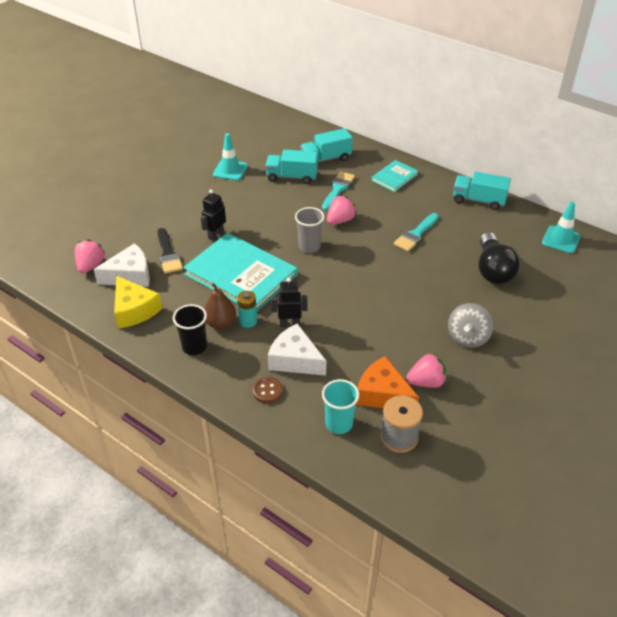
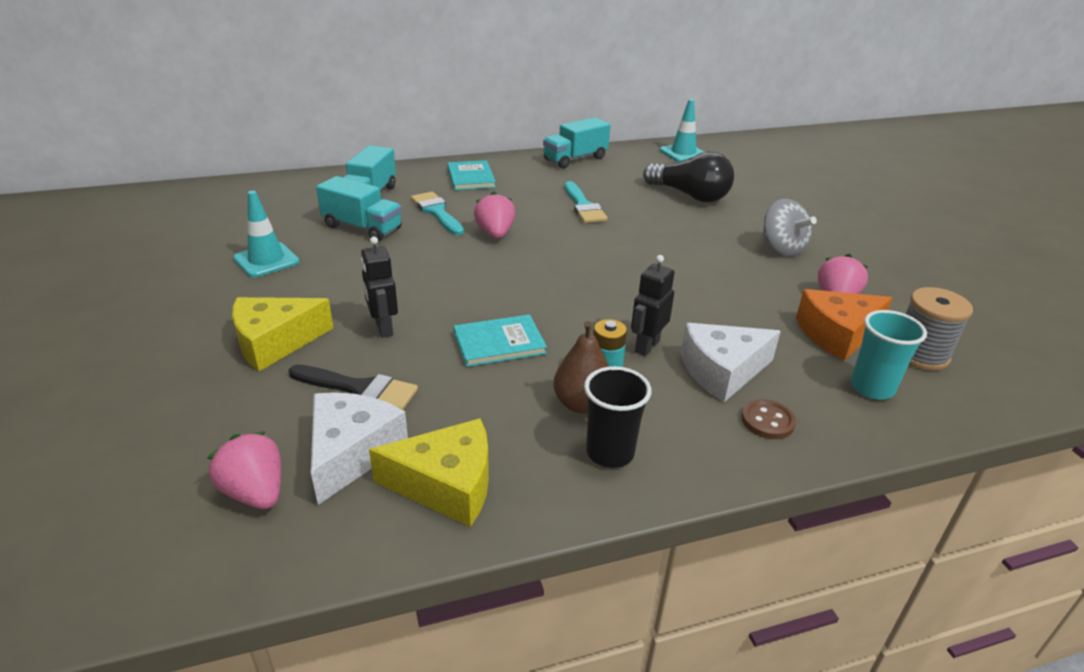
camera: 55 degrees left, 10 degrees down
turquoise book [183,233,297,311] -> turquoise book [454,314,547,367], size x0.50
turquoise truck [265,150,318,184] -> turquoise truck turned 105 degrees counterclockwise [316,176,402,242]
grey cup [295,207,324,253] -> none
none -> yellow cheese [232,297,334,371]

